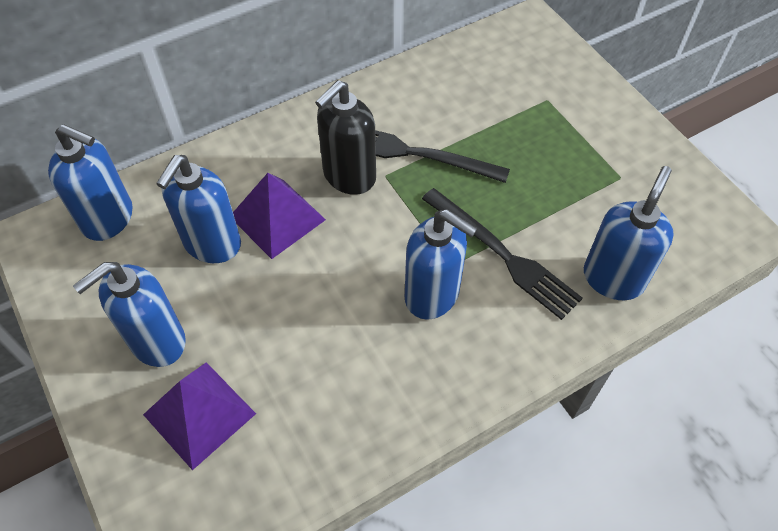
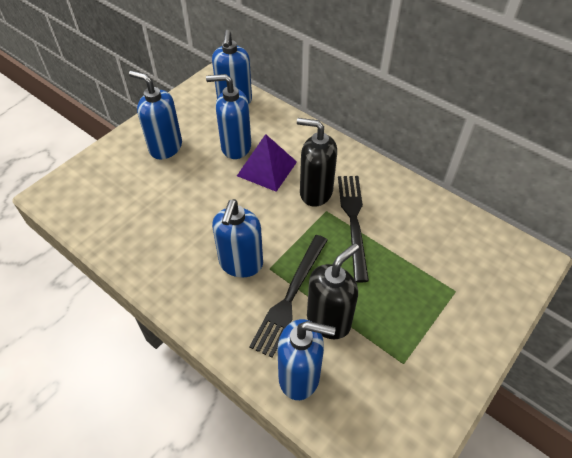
camera: 70 degrees right, 5 degrees down
purple pyramid [143,362,256,470] -> none
none -> black soap dispenser [307,243,359,339]

